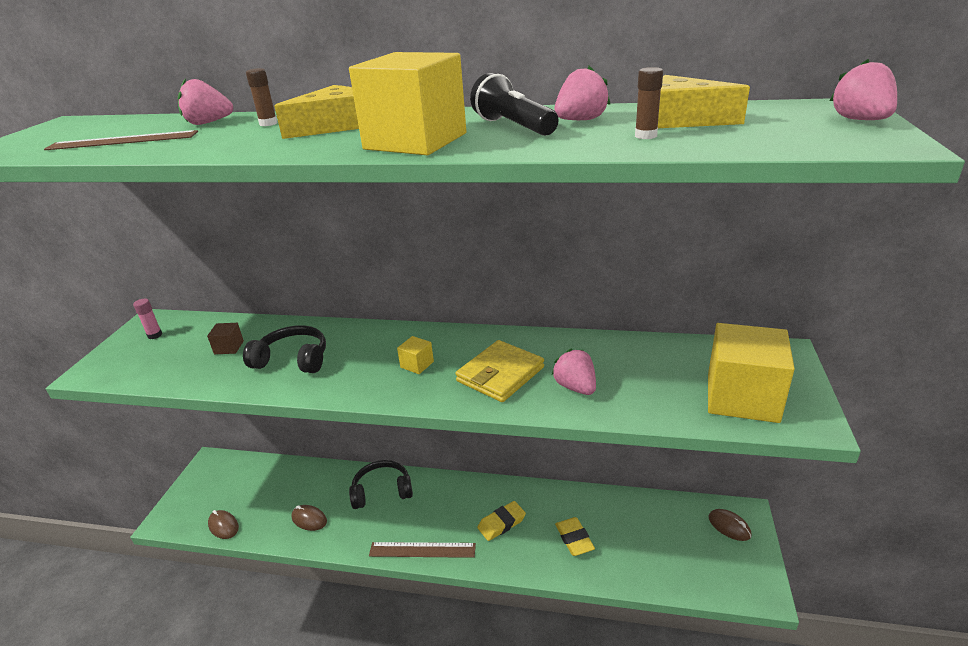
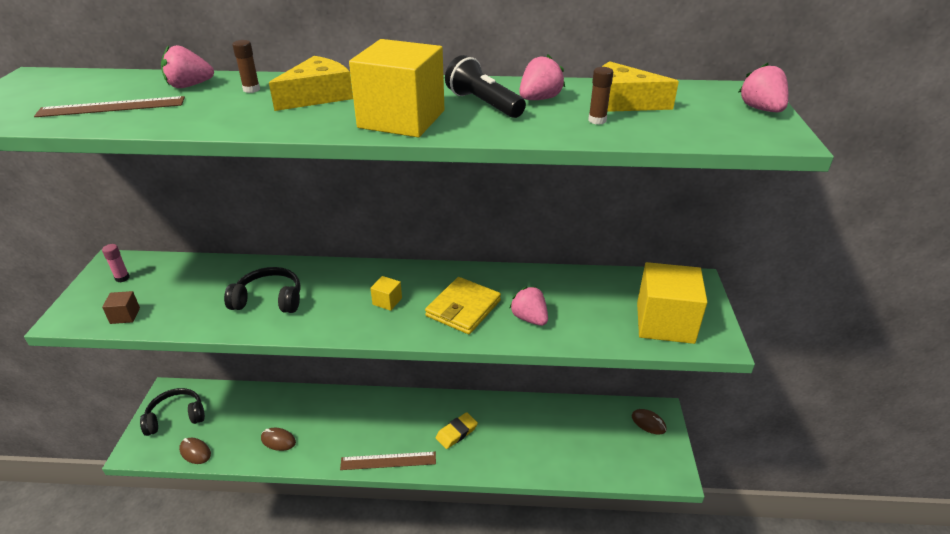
camera: 10 degrees left, 5 degrees up
brown cube [207,323,244,354] -> brown cube moved to [102,291,140,324]
black headphones [349,460,413,509] -> black headphones moved to [140,388,205,436]
yellow eraser [555,517,595,556] -> none

